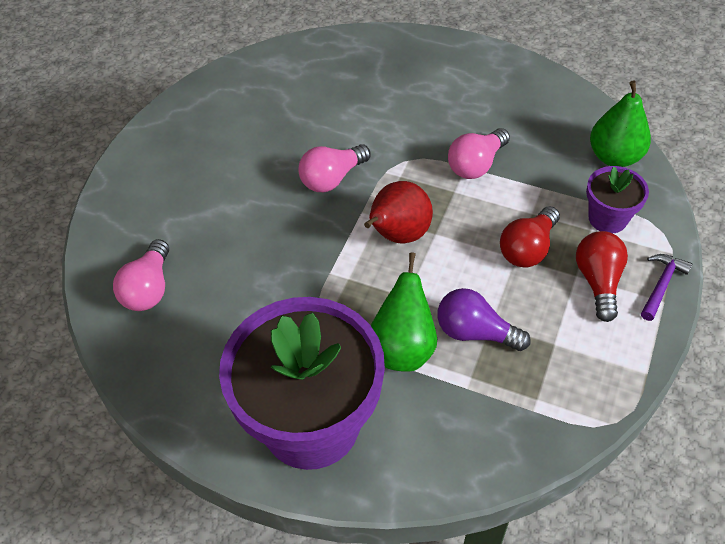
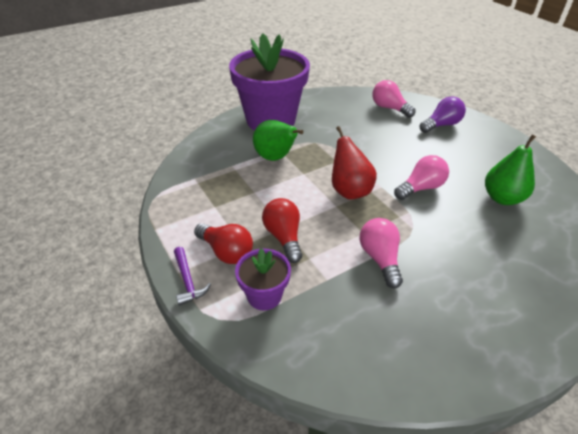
camera: 125 degrees right, 10 degrees down
pink light bulb [298,144,371,192] -> pink light bulb turned 60 degrees clockwise [394,155,449,200]
purple light bulb [437,288,531,351] -> purple light bulb moved to [420,96,466,133]
green pear [590,80,651,167] -> green pear moved to [485,134,536,205]

